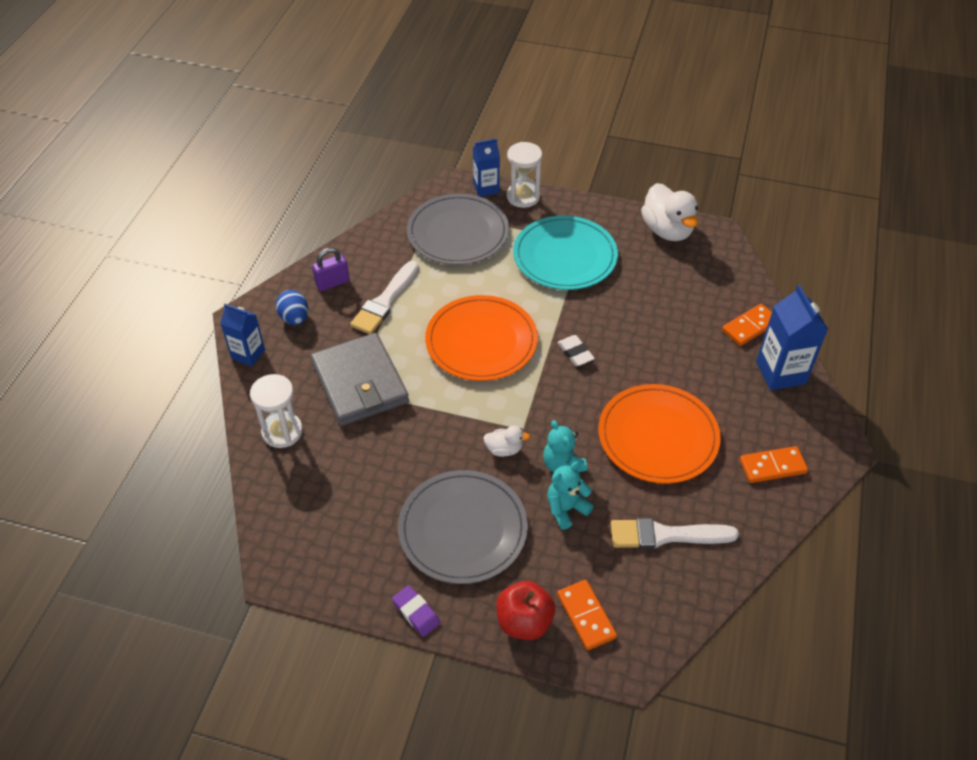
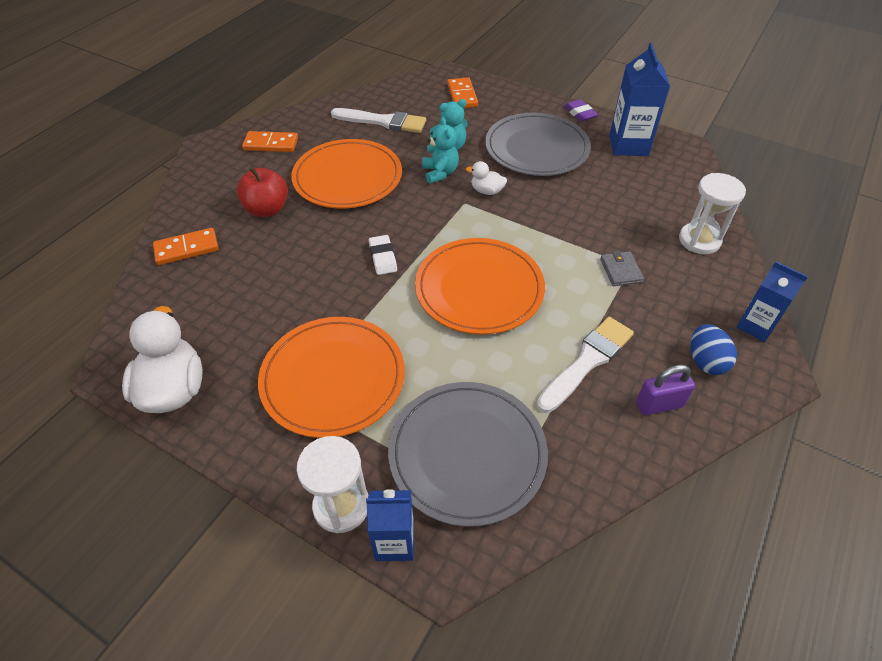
camera: 165 degrees left, 0 degrees up
grey wallet [311,333,409,426] -> grey wallet [600,251,644,286], size x0.40
red apple [496,581,555,640] -> red apple moved to [237,167,288,217]
turquoise plate [513,216,618,290] -> orange plate [258,317,405,438]
blue carton [756,285,828,390] -> blue carton moved to [609,43,670,156]

